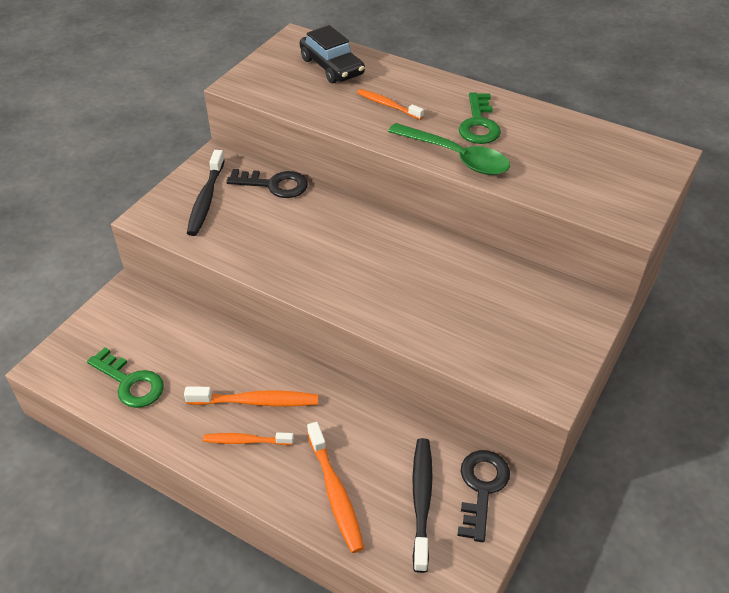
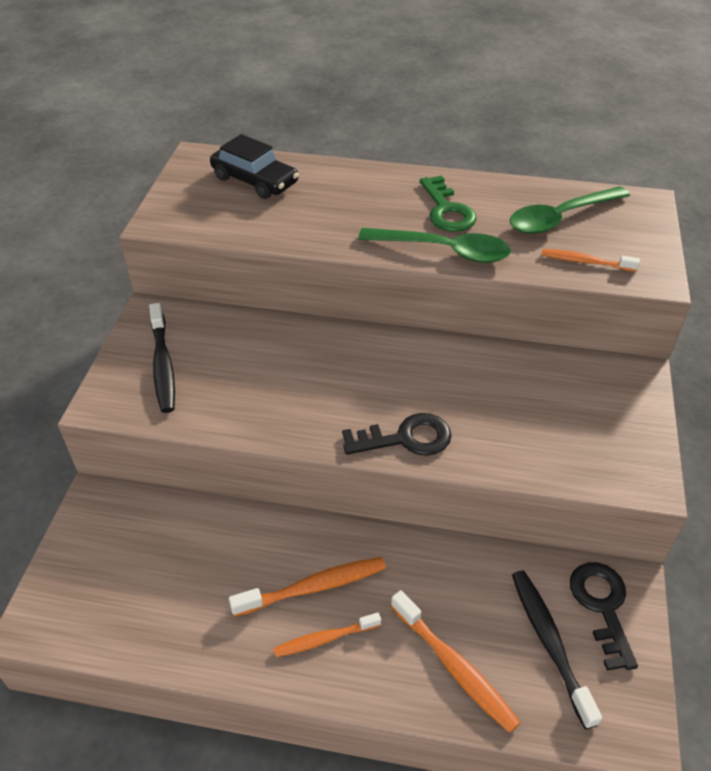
camera: 20 degrees left, 0 degrees up
green key [87,347,164,408] -> none
black key [226,169,308,198] -> black key moved to [342,413,452,456]
orange toothbrush [357,89,424,120] -> orange toothbrush moved to [541,249,640,272]
none -> green spoon [510,186,630,234]

